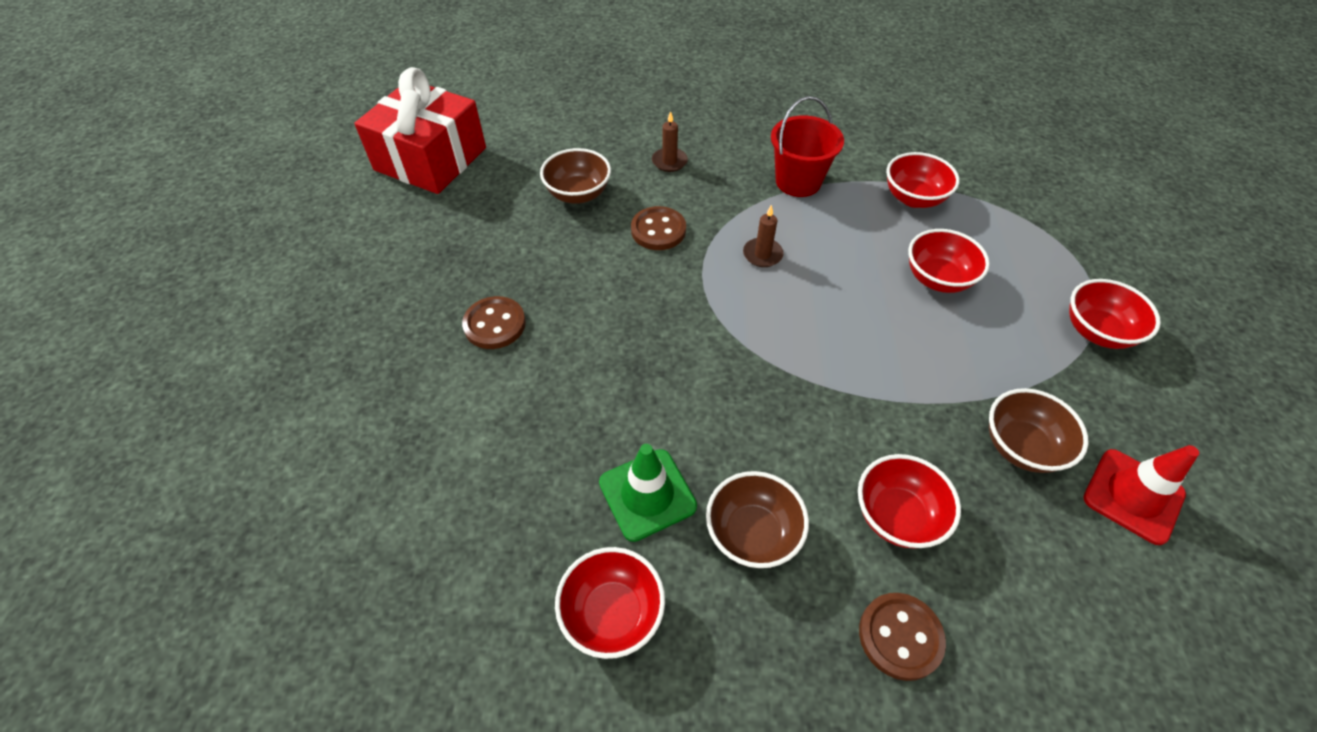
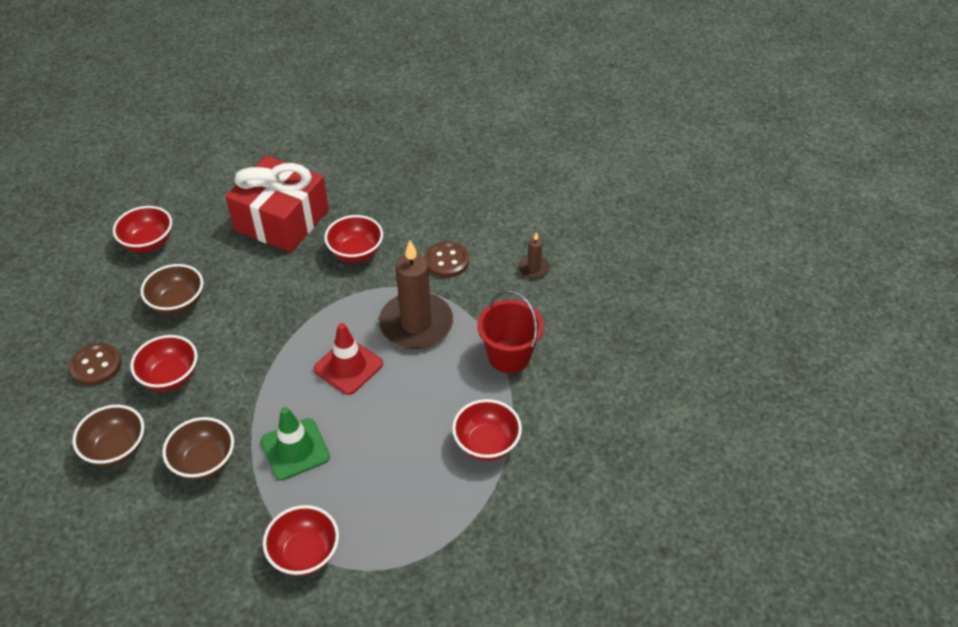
camera: 90 degrees right, 5 degrees down
red gift [354,67,486,194] -> red gift moved to [226,156,329,252]
brown button [462,296,526,349] -> none
brown bowl [540,148,611,204] -> brown bowl moved to [72,405,144,466]
green traffic cone [599,444,697,542] -> green traffic cone moved to [261,407,330,480]
brown candle [743,205,784,267] -> brown candle [379,240,453,349], size x2.21
red bowl [908,229,990,293] -> red bowl moved to [324,215,383,262]
red traffic cone [1083,445,1199,545] -> red traffic cone moved to [314,323,383,395]

